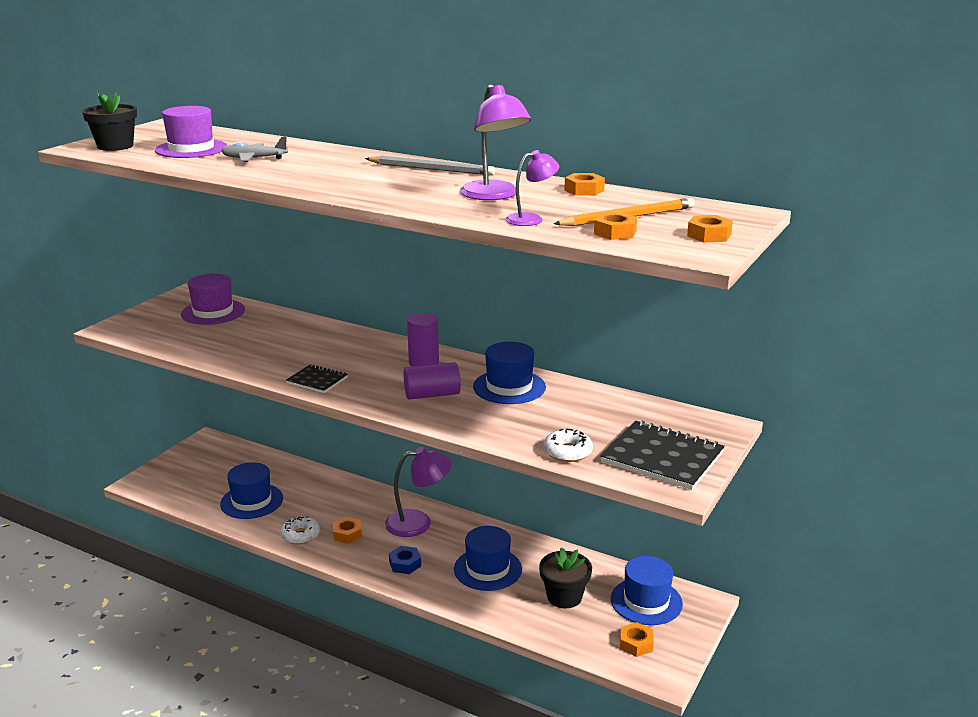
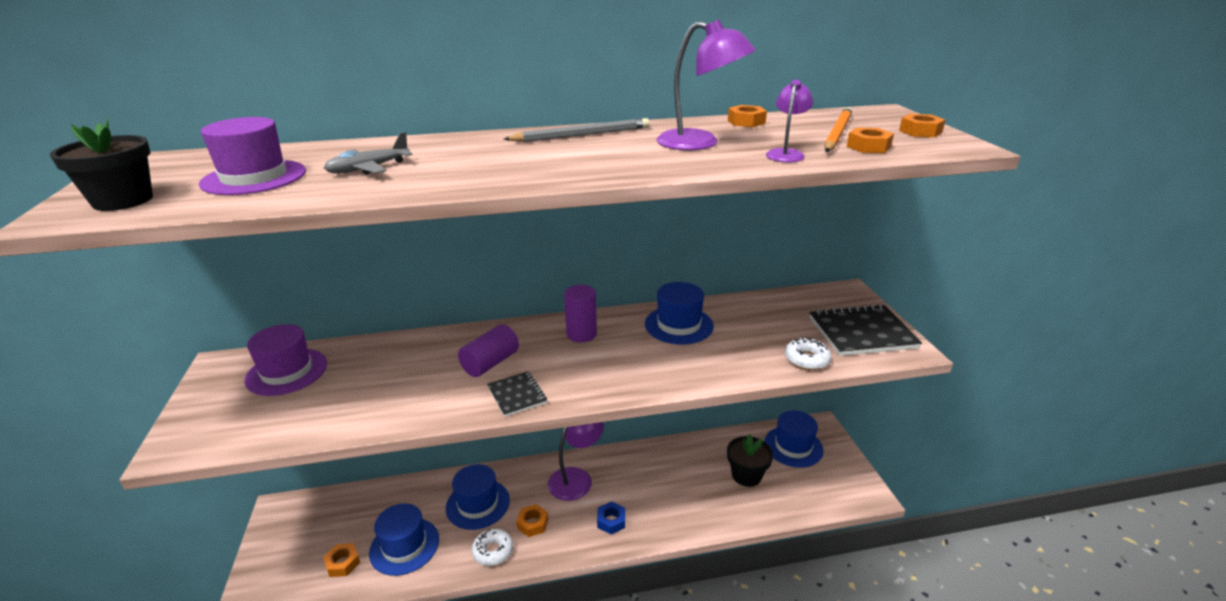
camera: 40 degrees left, 5 degrees up
black notebook [286,364,348,393] -> black notebook turned 75 degrees clockwise [487,372,547,417]
purple cylinder [404,362,461,399] -> purple cylinder moved to [458,324,519,377]
blue hat [454,526,522,591] -> blue hat moved to [446,464,510,530]
orange nut [620,622,654,657] -> orange nut moved to [323,543,360,577]

